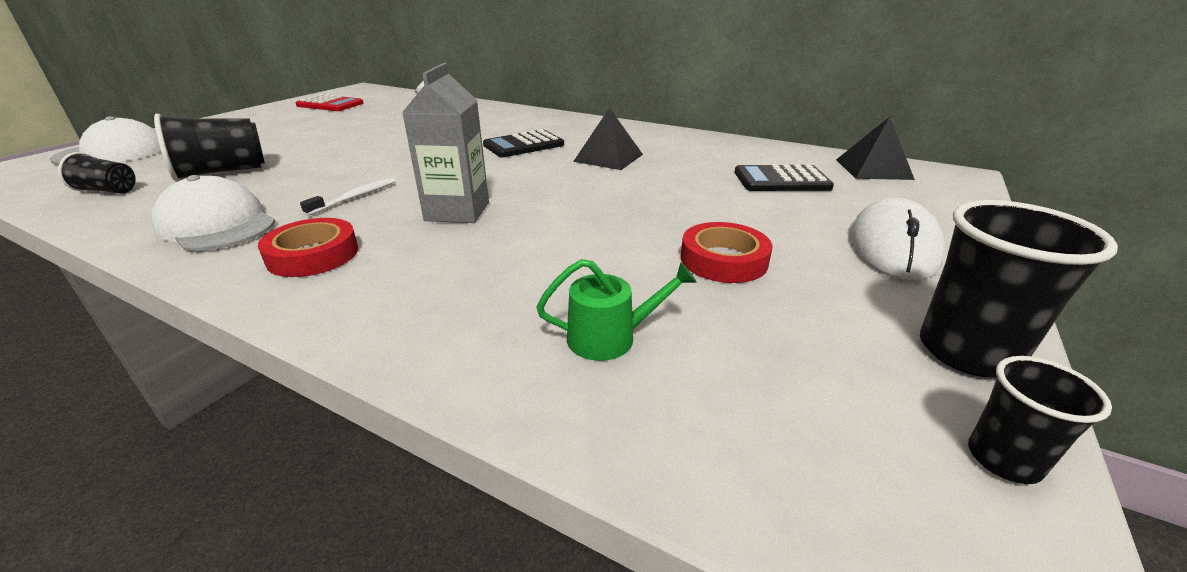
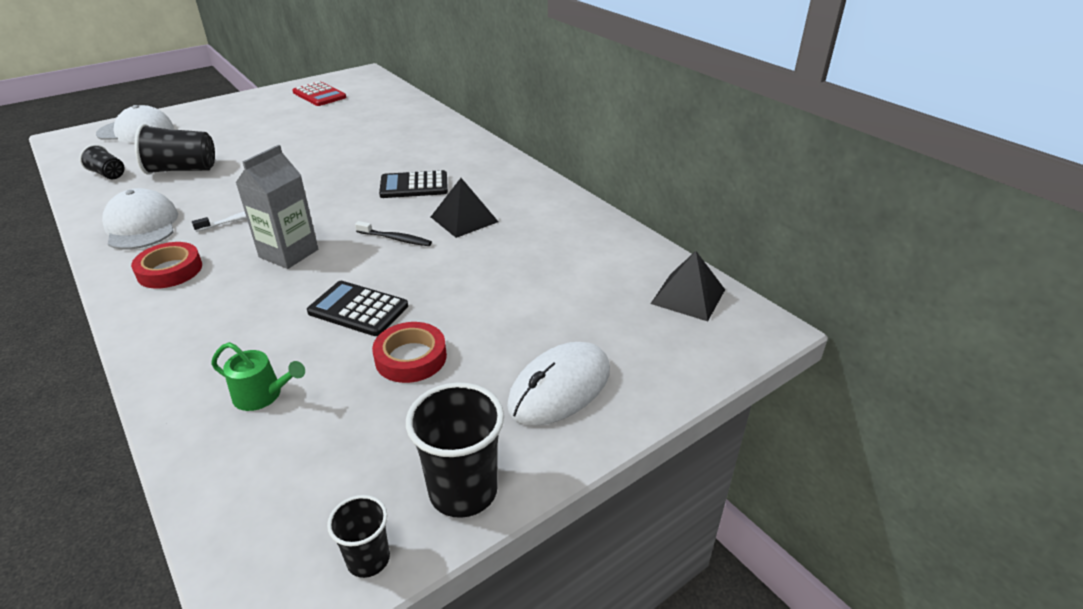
camera: 25 degrees right, 5 degrees up
black calculator [735,164,834,191] -> black calculator moved to [307,281,408,336]
none -> black toothbrush [355,221,432,246]

